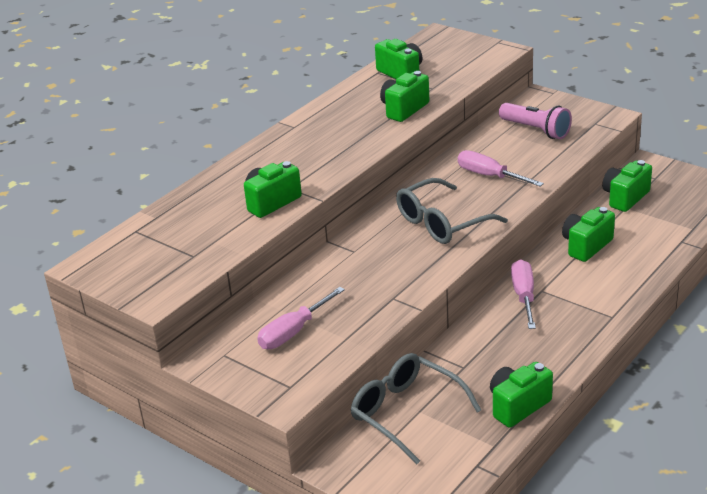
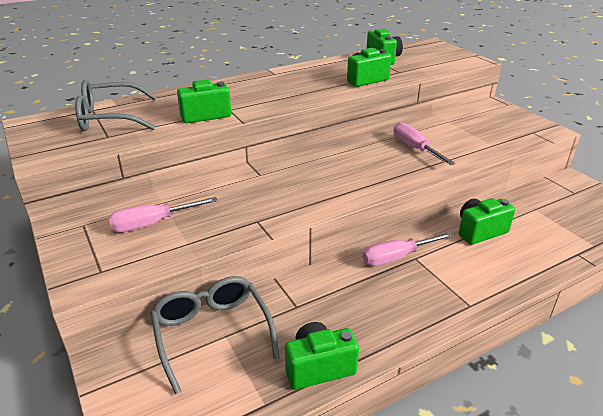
camera: 20 degrees right, 0 degrees up
grey glasses [396,178,508,244] -> grey glasses moved to [75,80,156,131]
pink flashlight [499,103,572,139] -> none
pink screwdriver [511,259,536,329] -> pink screwdriver turned 135 degrees counterclockwise [362,232,453,266]
green camera [602,160,652,212] -> none

